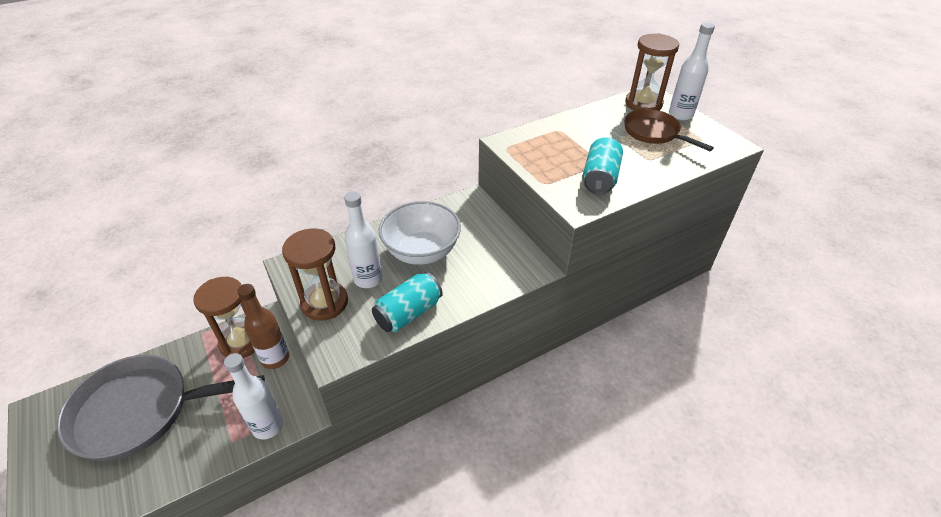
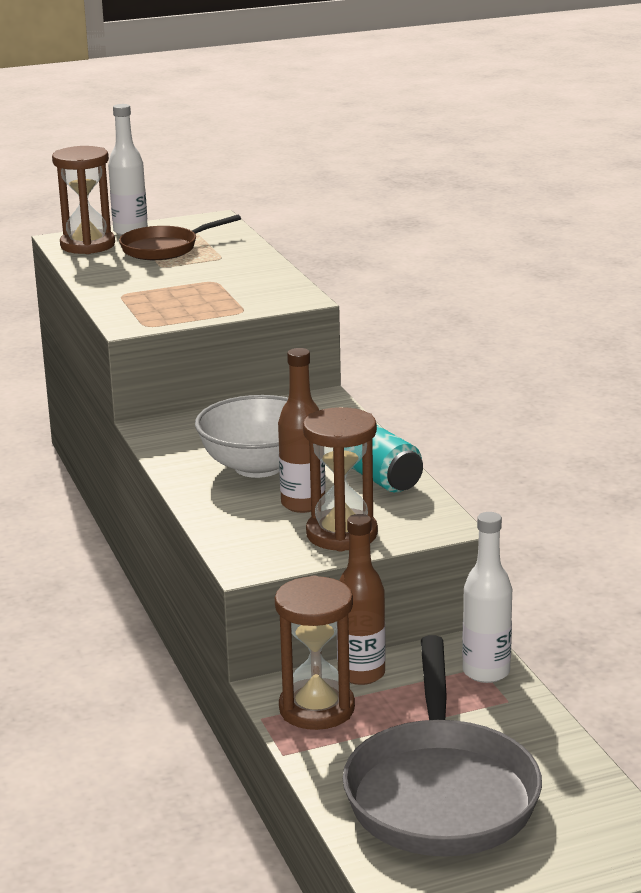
camera: 80 degrees left, 20 degrees down
white bottle [344,191,382,288] -> brown bottle [278,348,326,513]
turquoise can [582,137,623,195] -> none

